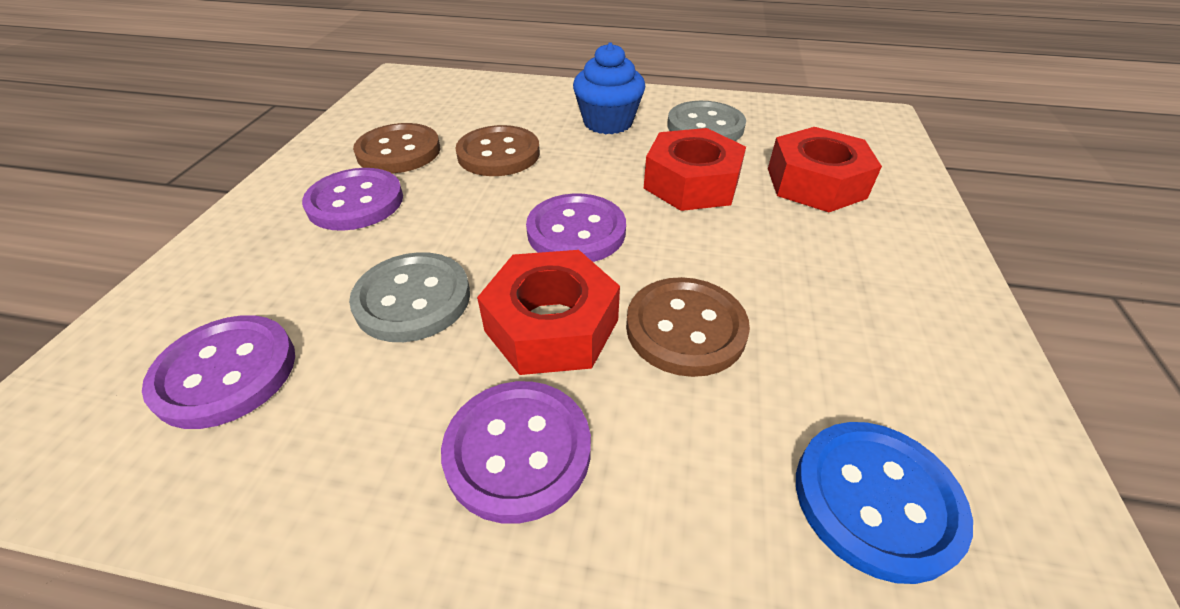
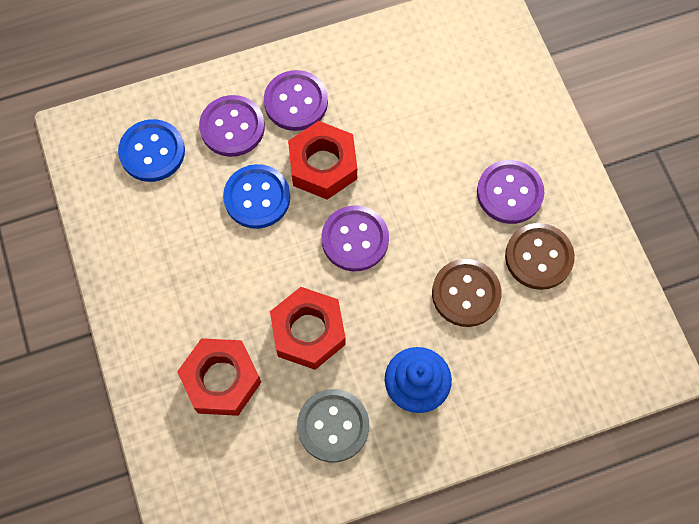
camera: 150 degrees right, 25 degrees up
purple button [142,315,295,429] -> purple button moved to [199,95,265,157]
grey button [349,252,470,342] -> none
brown button [626,277,750,377] -> blue button [223,164,290,229]

